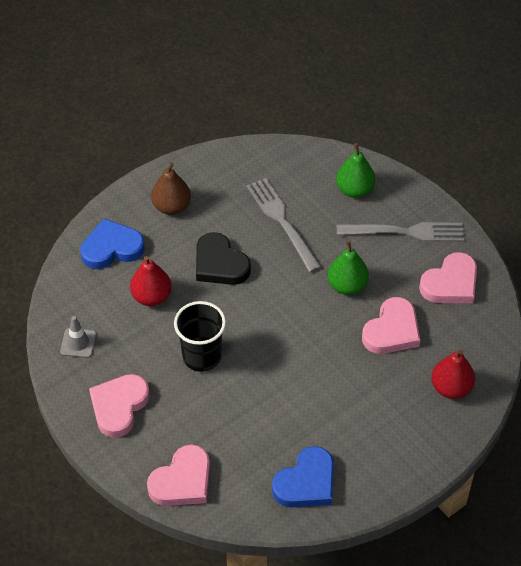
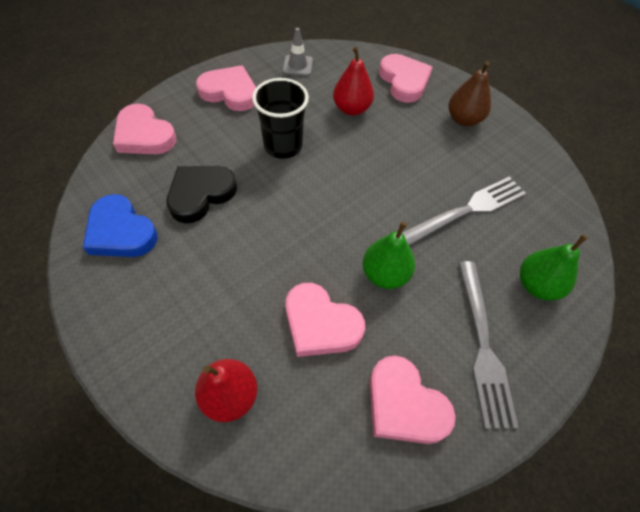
camera: 85 degrees right, 5 degrees up
blue heart [80,219,145,269] -> pink heart [379,54,433,103]
black heart [196,232,251,285] -> black heart moved to [167,166,237,223]

